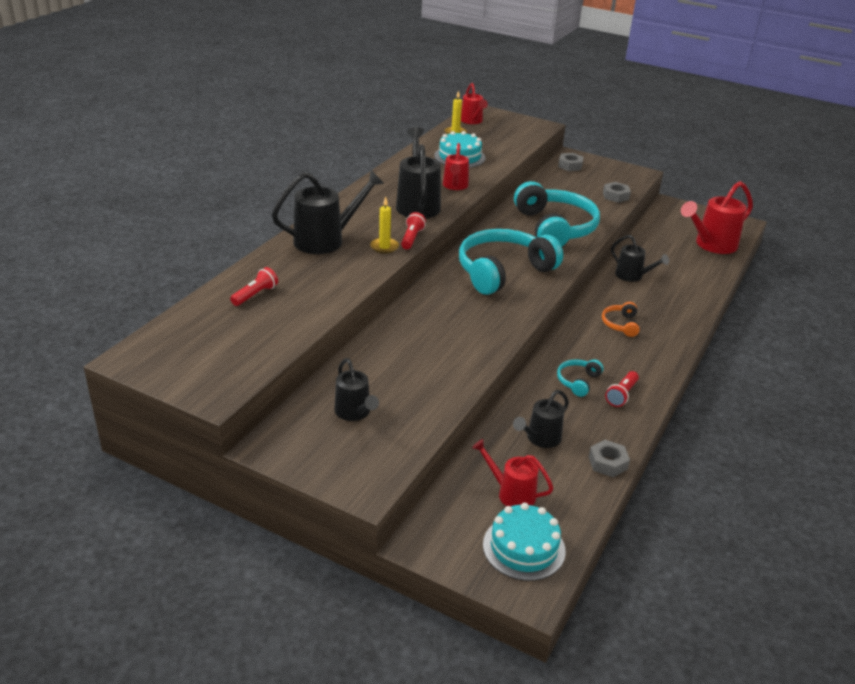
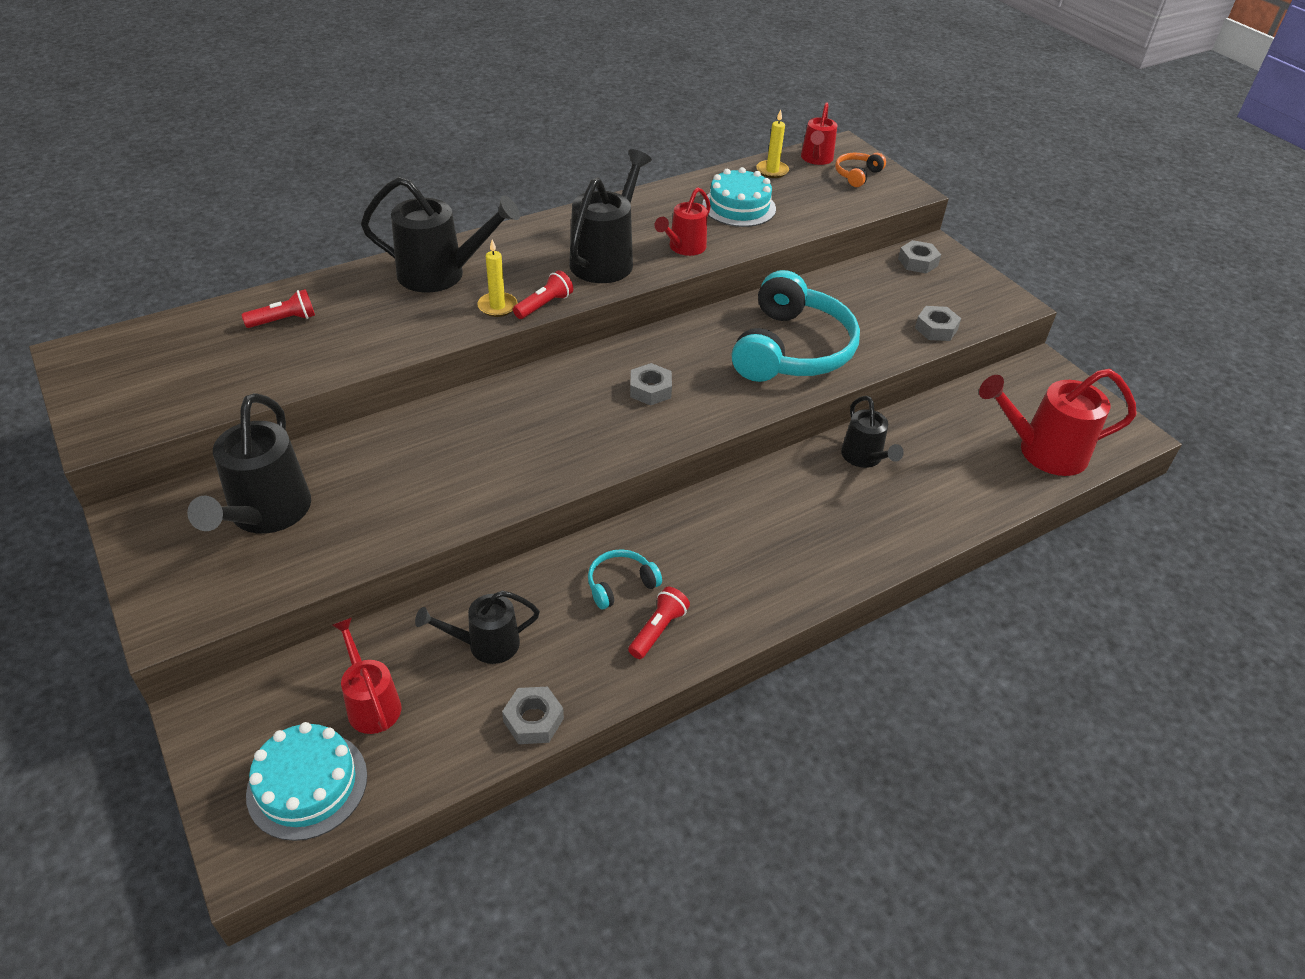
camera: 30 degrees right, 10 degrees up
black watering can [334,358,379,421] -> black watering can [187,393,311,533], size x1.65
turquoise headphones [459,229,563,295] -> grey nut [630,363,672,405]
orange headphones [602,302,640,337] -> orange headphones moved to [835,153,886,187]
red flashlight [605,371,639,407] -> red flashlight turned 150 degrees clockwise [628,587,690,659]

